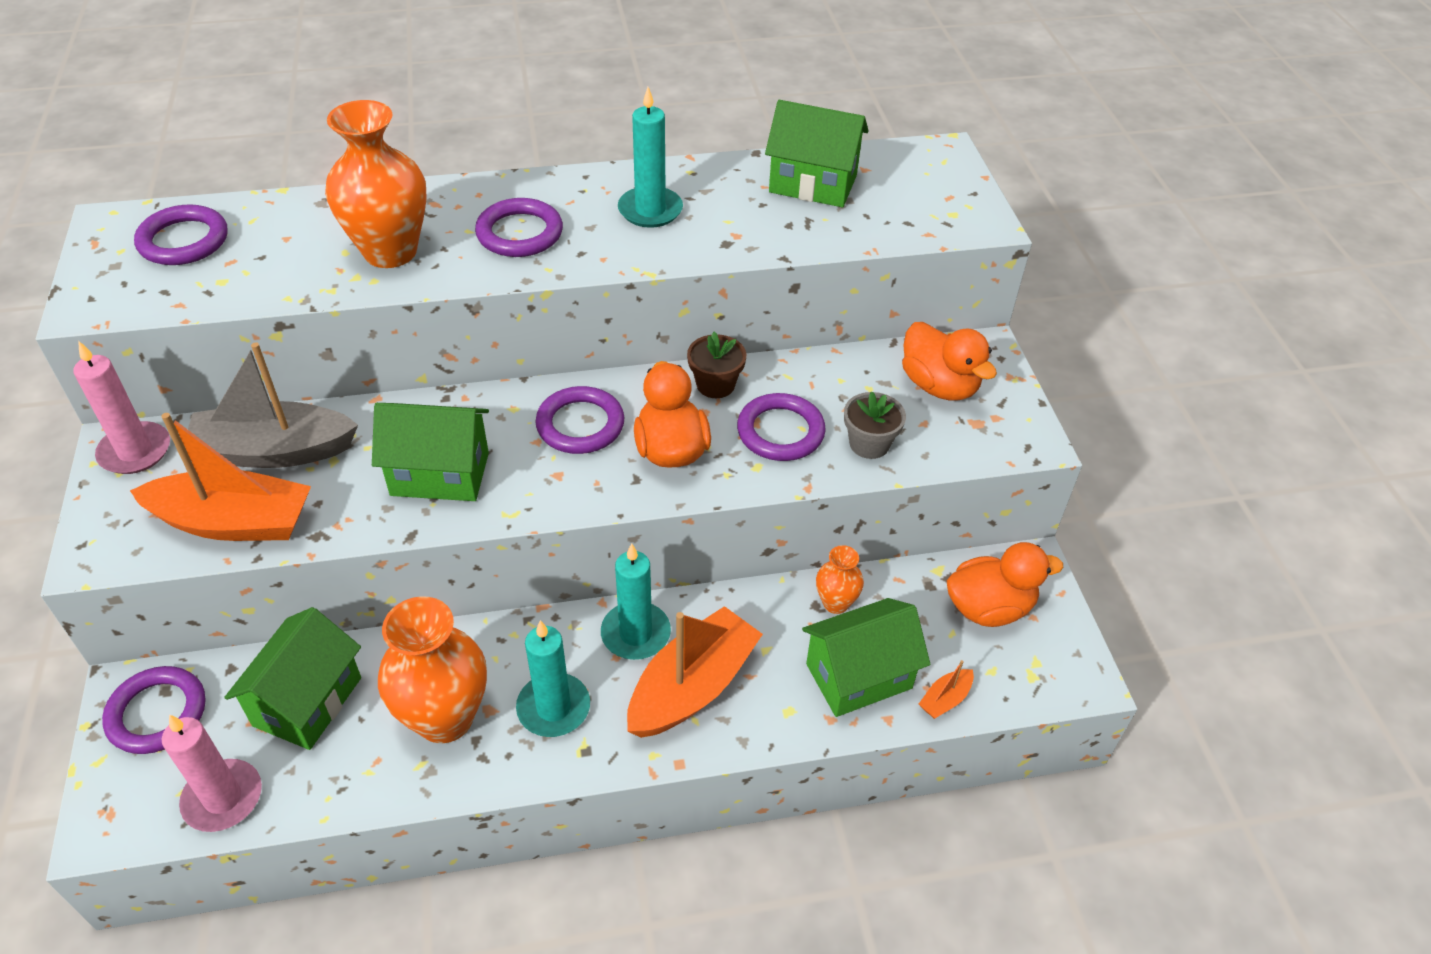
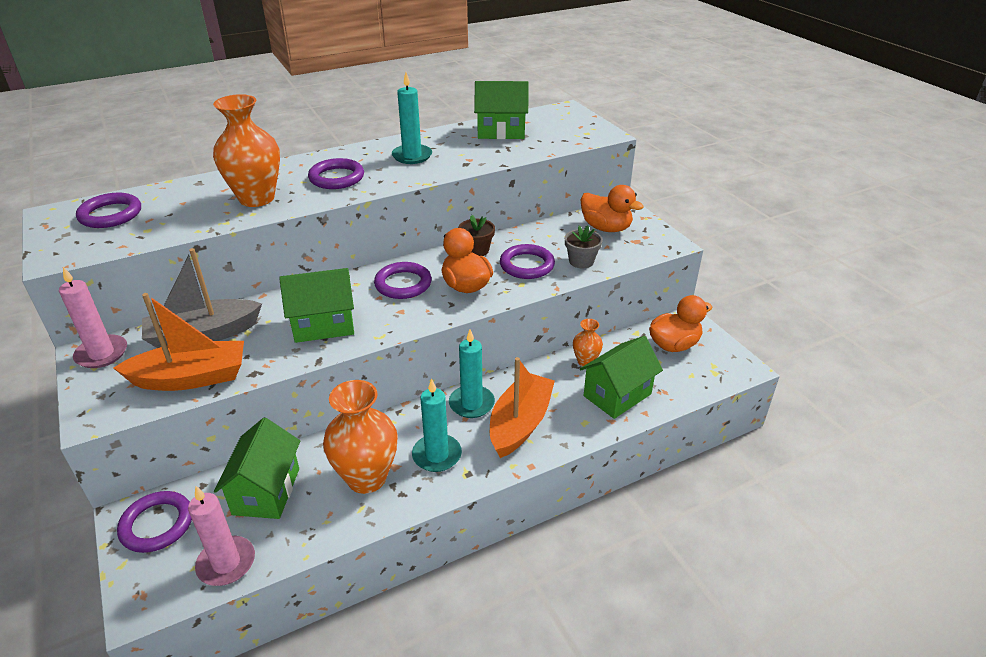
camera: 15 degrees left, 10 degrees down
orange boat [919,660,974,719] -> none

